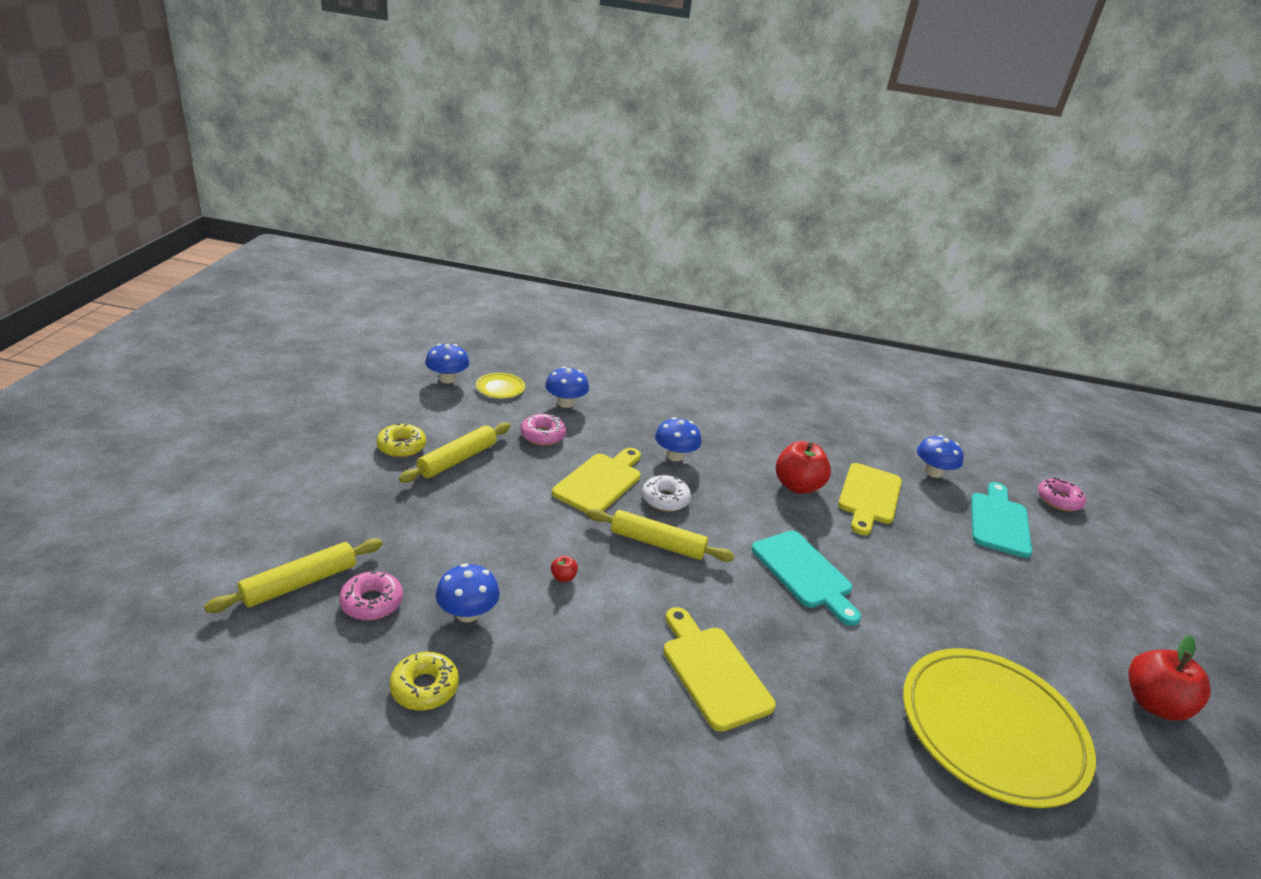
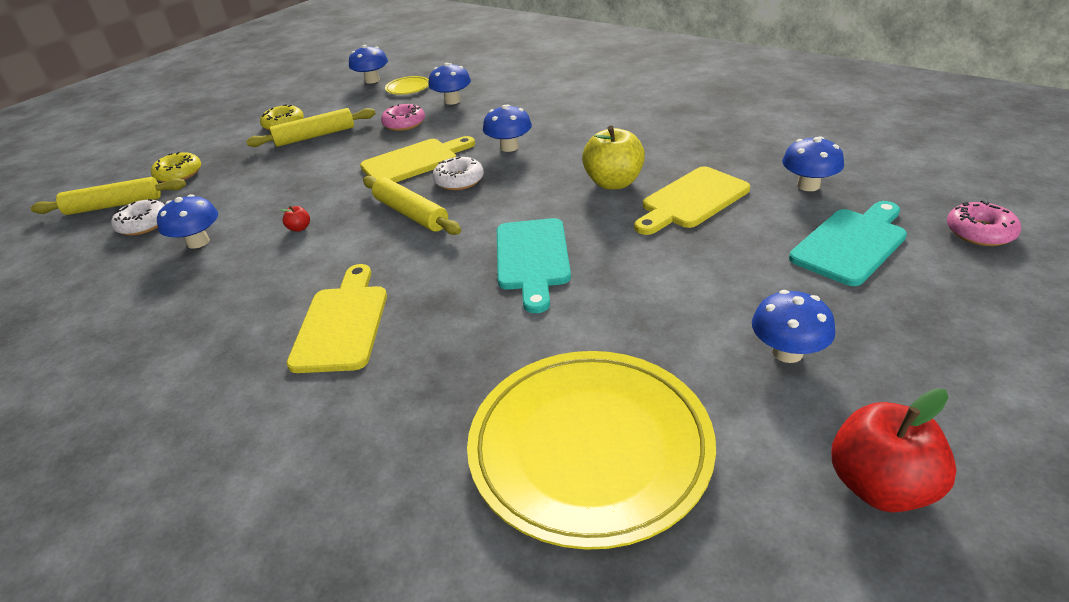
camera: 35 degrees right, 5 degrees up
pink donut [339,571,403,620] -> white donut [111,199,165,236]
yellow donut [389,652,459,711] -> yellow donut moved to [151,152,201,182]
red apple [776,441,831,494] -> yellow apple [582,126,645,190]
none -> blue mushroom [752,290,836,363]

